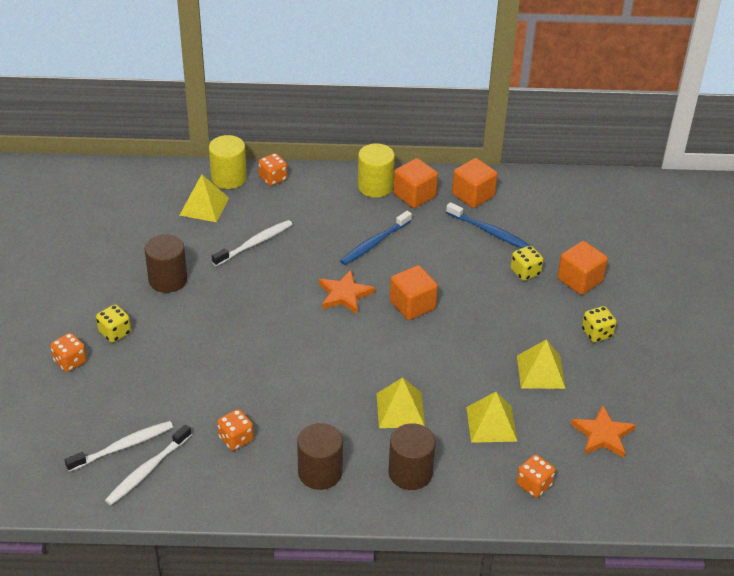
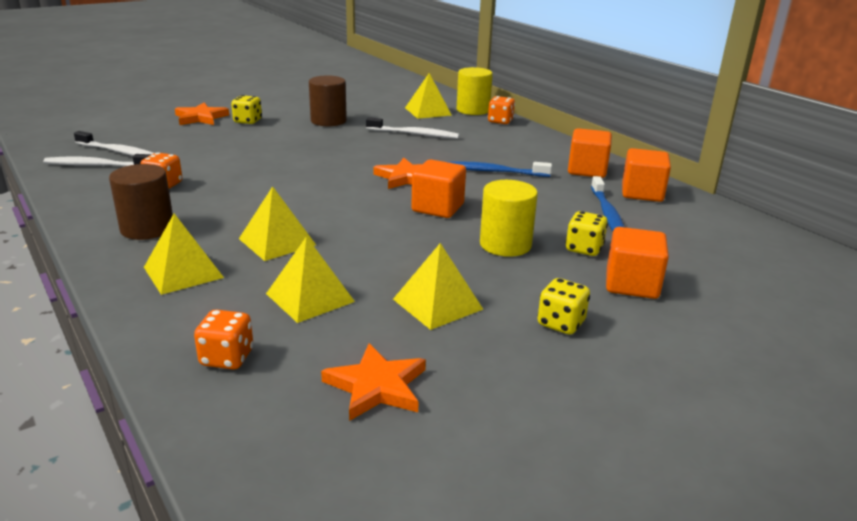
camera: 55 degrees right, 15 degrees down
orange dice [50,333,87,372] -> orange star [175,102,229,125]
yellow cylinder [358,143,395,198] -> yellow cylinder moved to [480,180,538,257]
brown cylinder [388,423,436,490] -> yellow pyramid [144,214,224,295]

